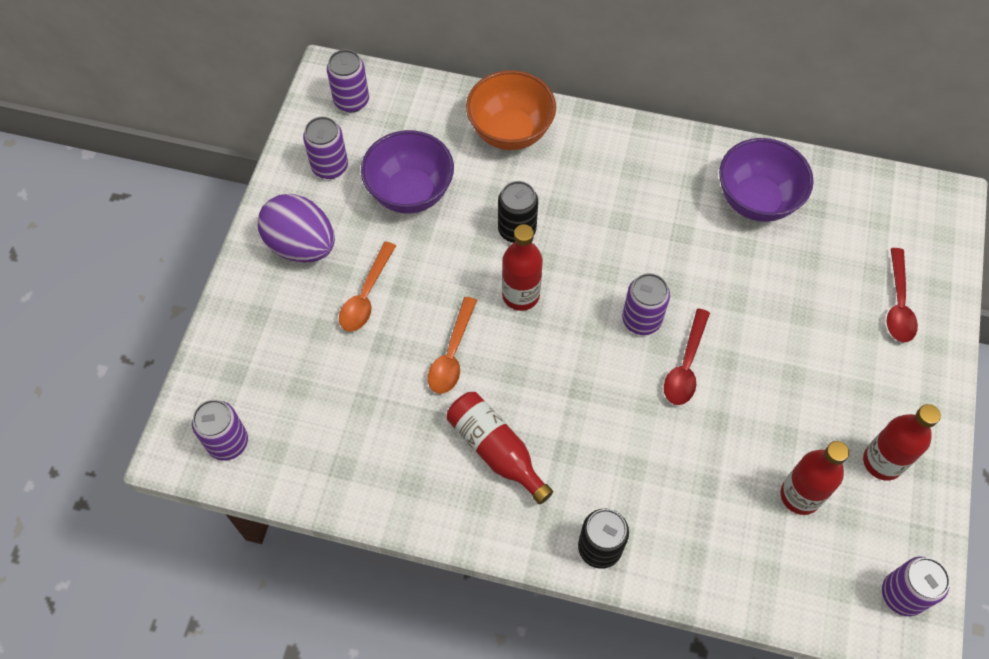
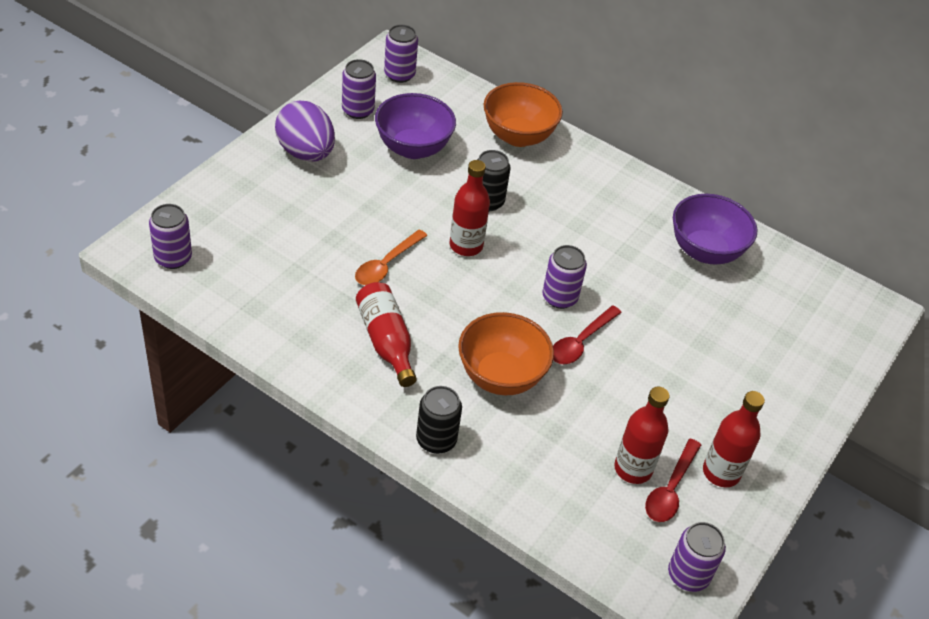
camera: 15 degrees right, 15 degrees down
orange spoon [339,241,396,332] -> none
red spoon [887,248,918,342] -> red spoon moved to [645,439,701,522]
none -> orange bowl [458,312,554,395]

